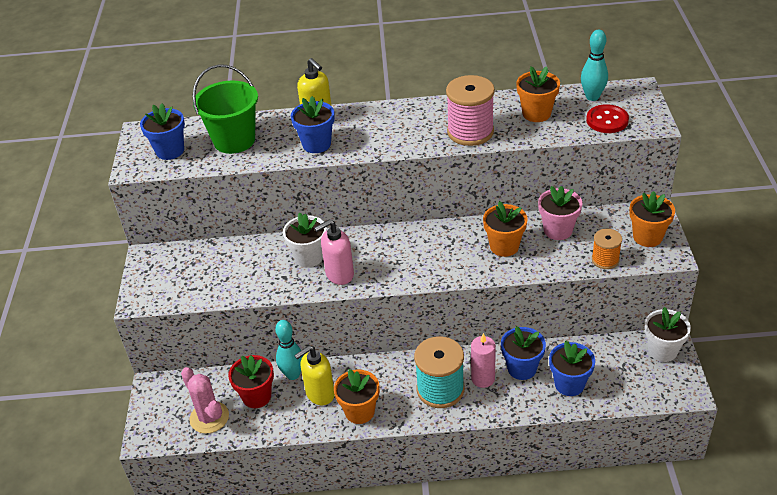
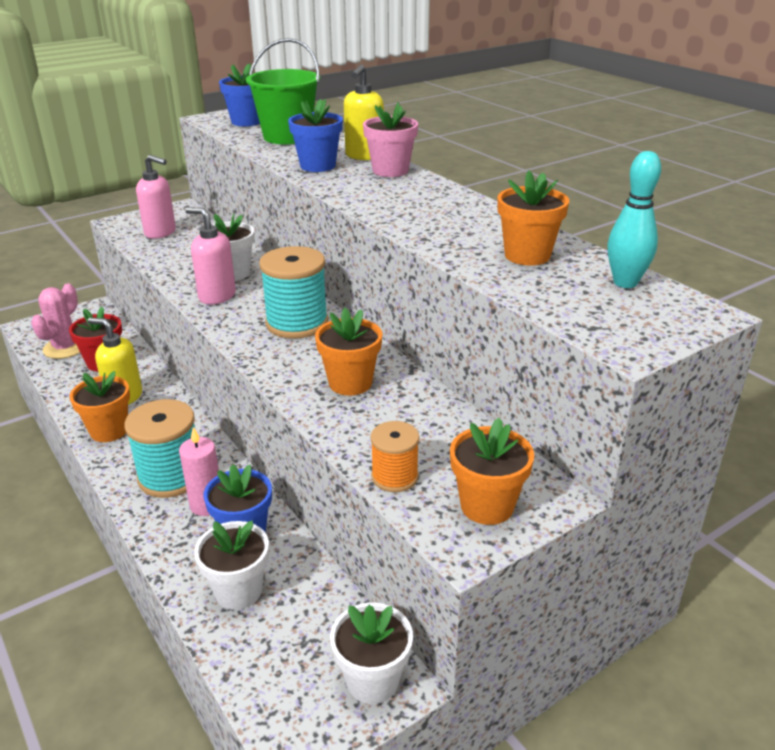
camera: 55 degrees right, 10 degrees down
turquoise bowling pin [275,320,303,380] -> none
pink spool [446,75,495,146] -> none
pink flower pot [538,186,583,240] -> pink flower pot moved to [363,102,418,177]
blue flower pot [549,341,595,396] -> white flower pot [194,521,269,610]
red button [586,104,629,133] -> none
none -> pink soap dispenser [136,155,176,239]
none -> turquoise spool [259,246,328,339]

